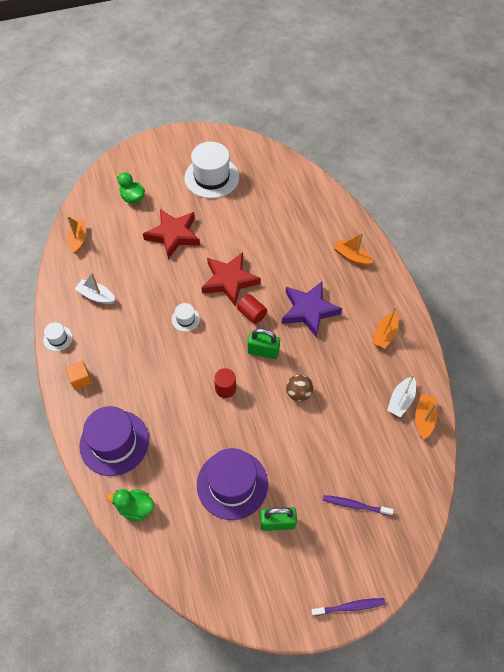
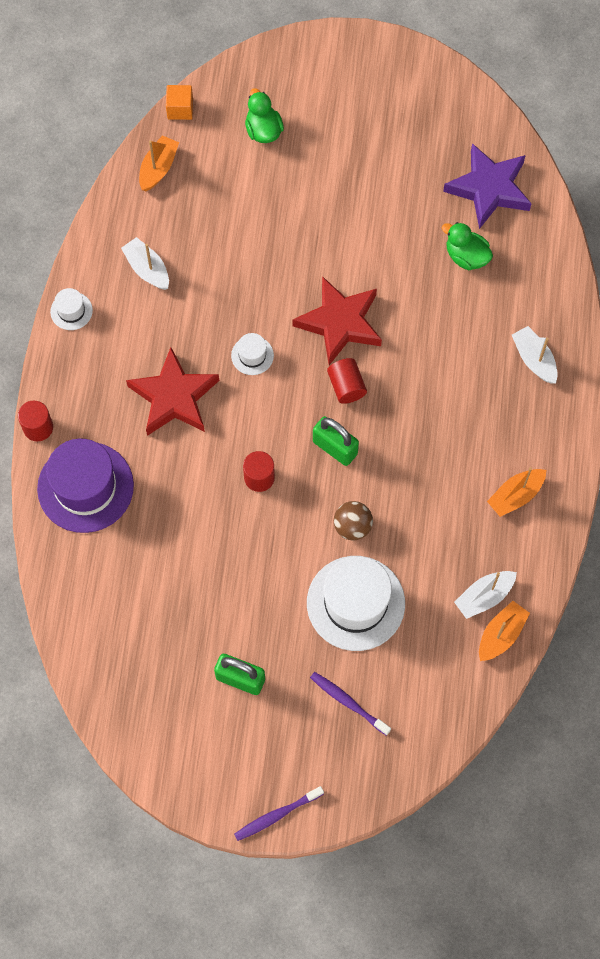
camera: 25 degrees right, 10 degrees up
orange cube [65,361,92,390] -> orange cube moved to [166,85,193,120]
green duck [107,489,154,521] -> green duck moved to [442,222,493,270]
red star [143,209,200,259] -> red star moved to [126,347,219,436]
white hat [184,142,239,198] -> white hat moved to [307,556,405,651]
purple hat [197,448,268,520] -> none
purple star [282,282,342,338] -> purple star moved to [443,143,532,229]
purple toothbrush [311,598,386,616] -> purple toothbrush turned 135 degrees clockwise [234,786,324,841]
orange boat [333,233,373,266] -> white boat [512,326,558,384]
none -> red cylinder [18,401,53,442]

